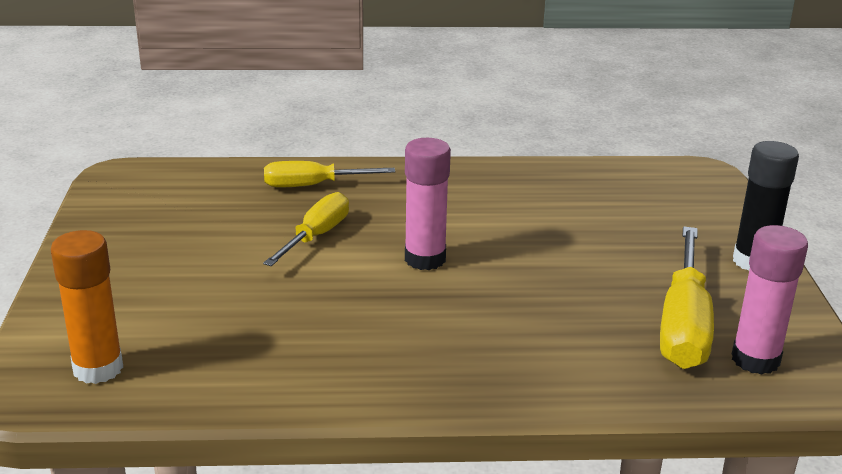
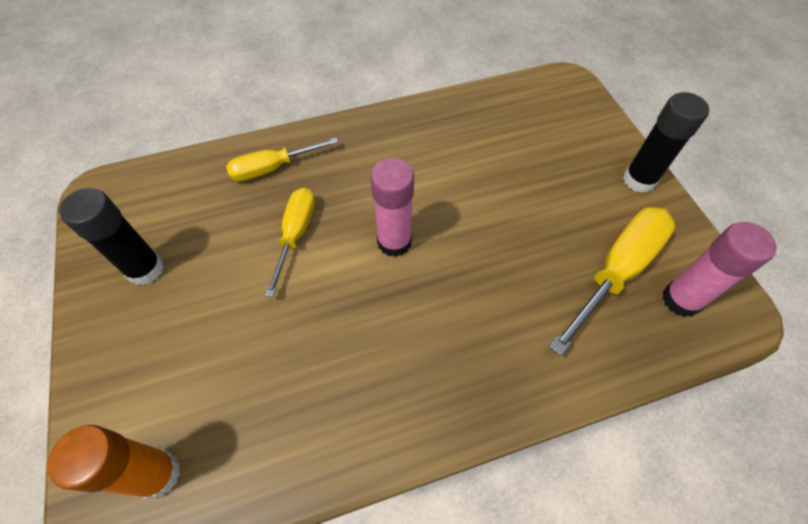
camera: 15 degrees left, 30 degrees up
yellow screwdriver [660,226,714,369] -> yellow screwdriver turned 135 degrees counterclockwise [549,207,676,356]
none -> black glue stick [59,188,164,285]

